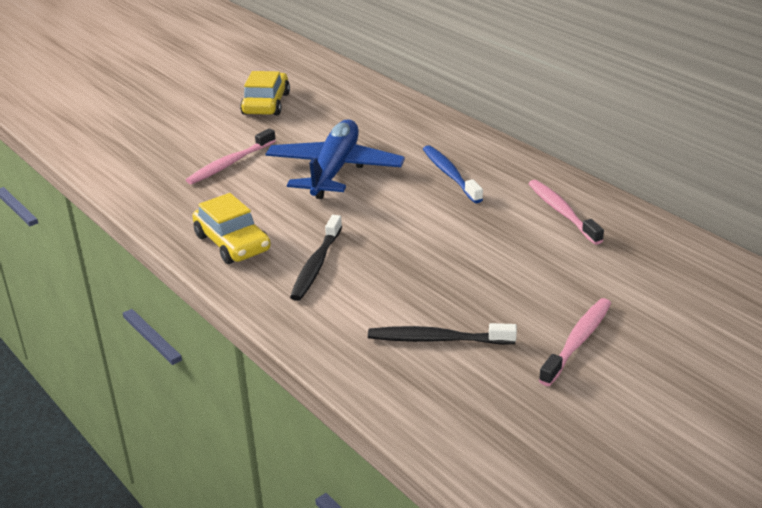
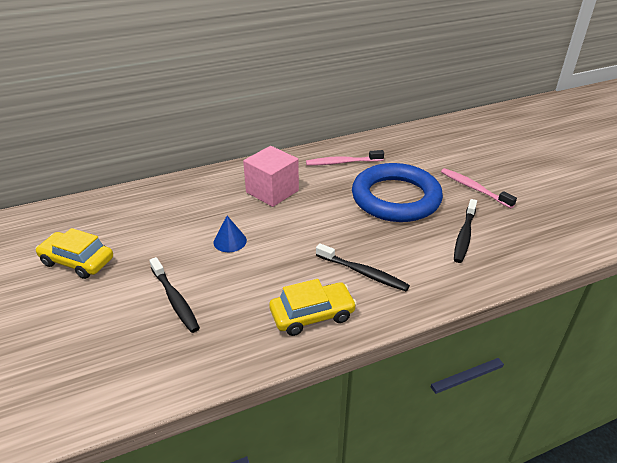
camera: 75 degrees left, 5 degrees up
pink toothbrush [186,128,276,185] -> black toothbrush [149,257,200,333]
blue plane [265,119,405,199] -> blue cone [213,216,247,252]
blue toothbrush [423,145,483,203] -> pink cube [243,146,299,207]
none -> blue ring [352,163,443,222]

